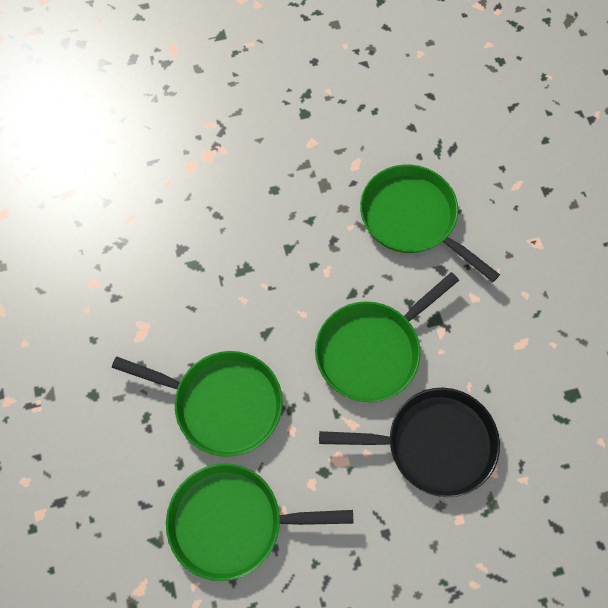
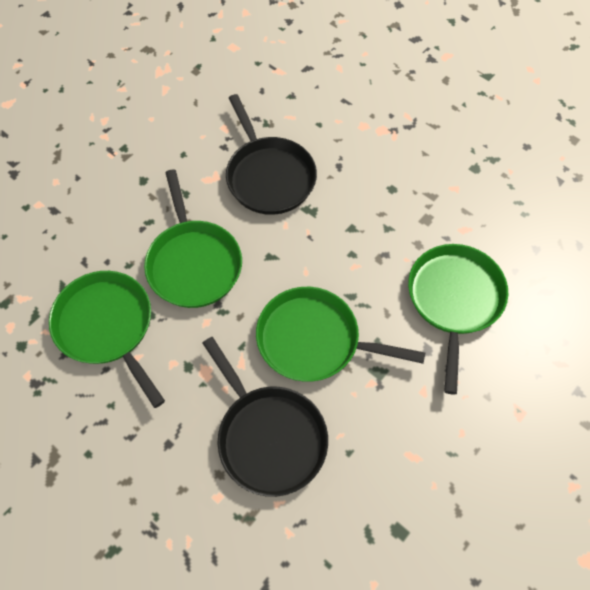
camera: 55 degrees right, 5 degrees down
none -> black pan [226,94,317,215]

